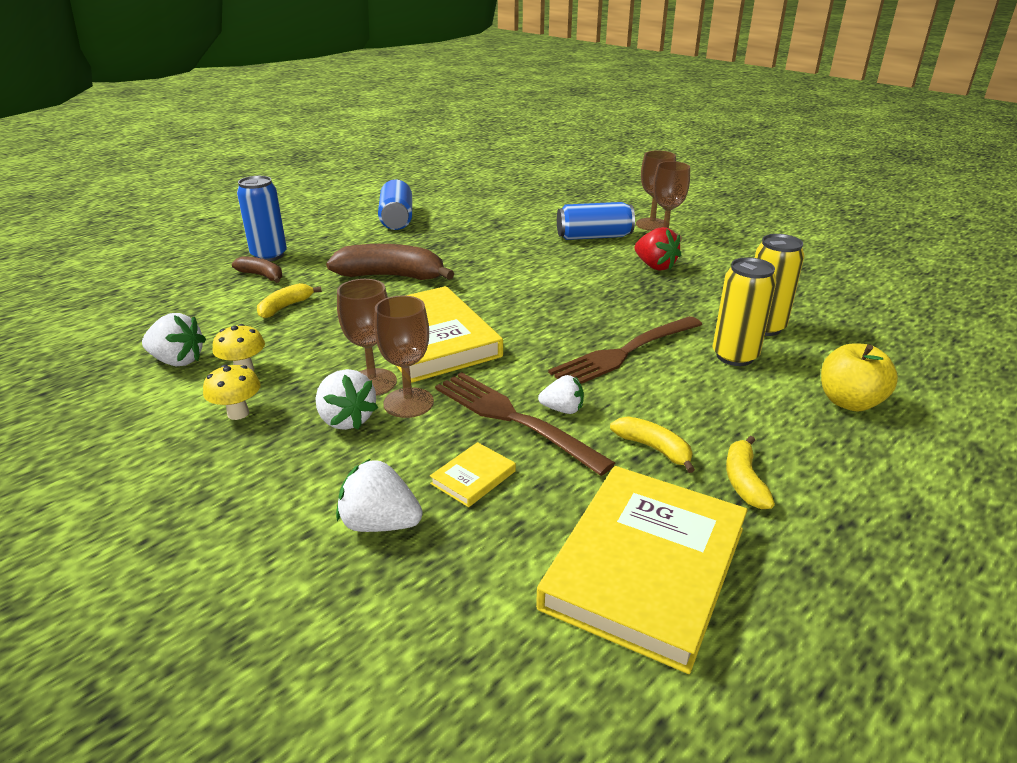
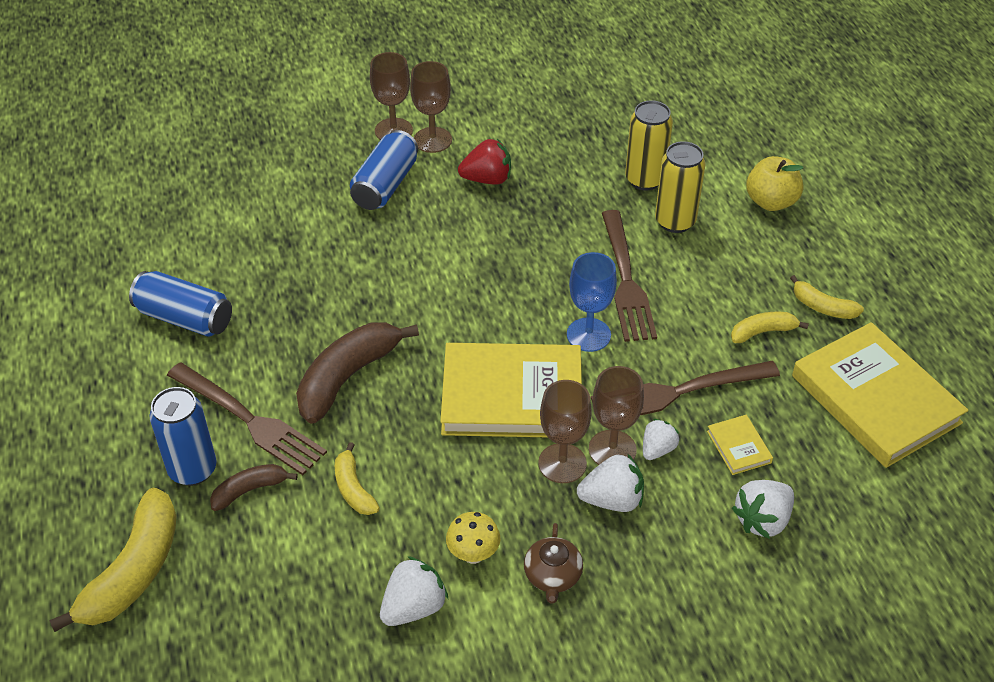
camera: 60 degrees left, 15 degrees up
yellow mushroom [203,364,261,420] -> brown teapot [524,523,583,604]
white strawberry [538,375,584,414] -> white strawberry moved to [643,419,680,460]
none -> yellow banana [49,488,177,632]
none -> brown fork [167,363,327,475]
none -> blue goblet [567,252,617,352]

